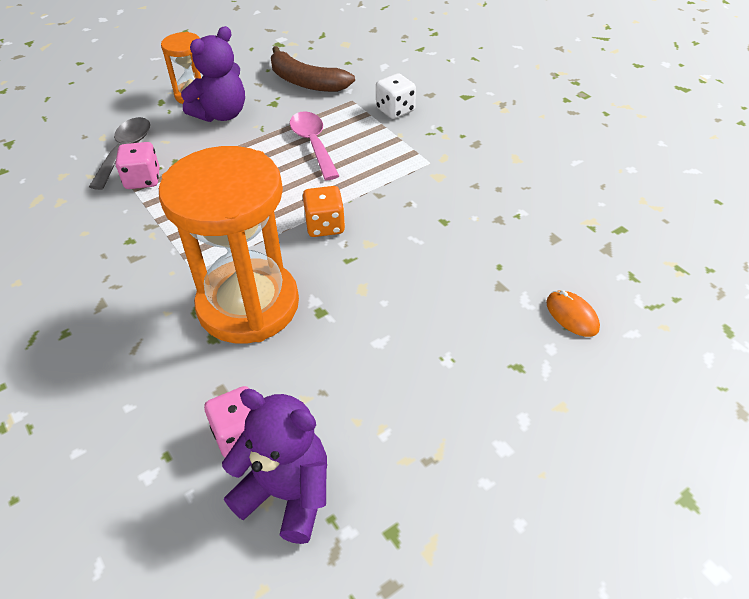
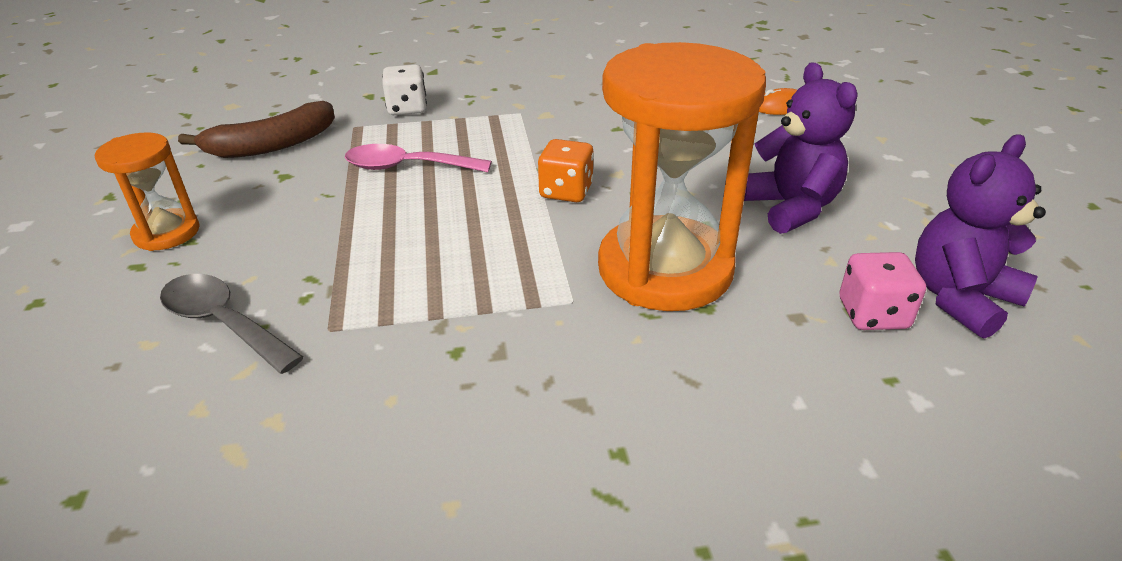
camera: 65 degrees left, 10 degrees down
pink dice [115,142,160,189] -> none
purple teddy bear [181,26,245,122] -> purple teddy bear moved to [744,62,858,234]

